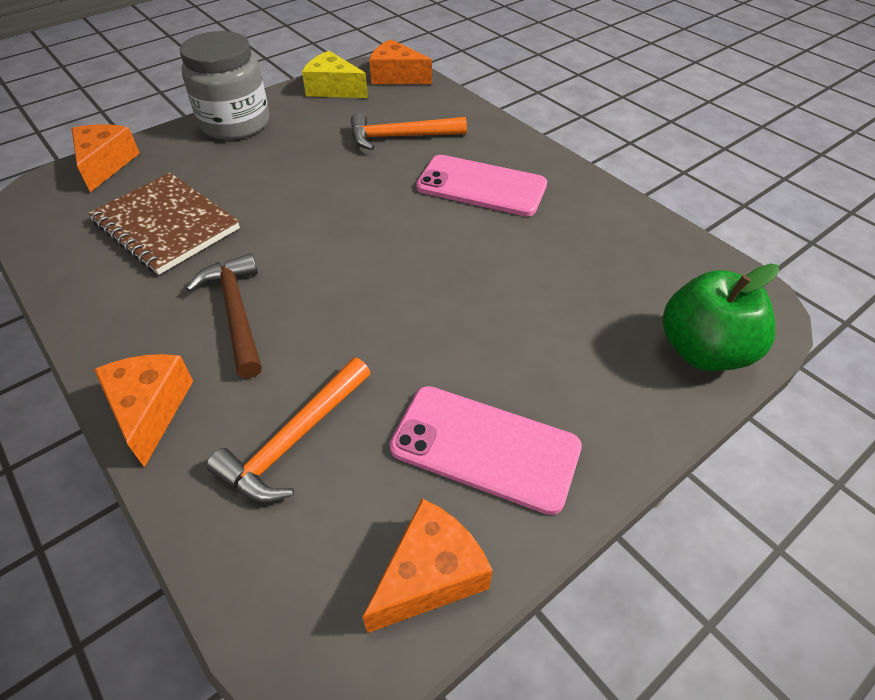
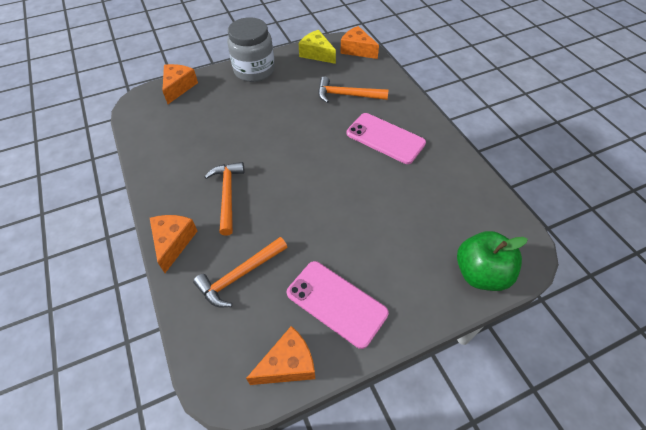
camera: 15 degrees right, 5 degrees up
brown notebook [88,173,240,275] -> none
brown hammer [186,253,262,378] -> orange hammer [205,162,244,236]

